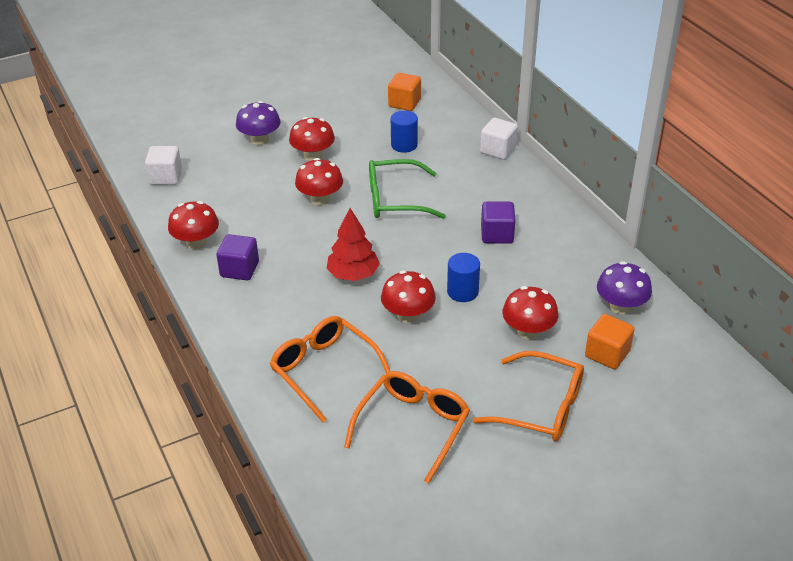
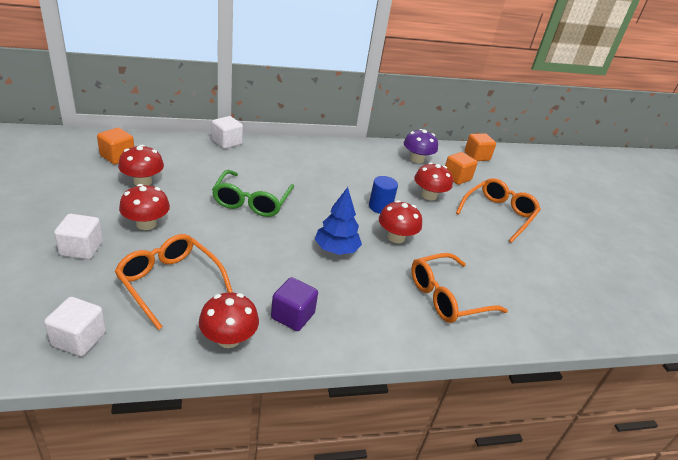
camera: 80 degrees left, 5 degrees down
purple mushroom [236,101,281,145] -> white cube [54,214,103,260]
red mushroom [295,158,343,205] -> red mushroom moved to [118,145,164,186]
red tree [326,208,380,281] -> blue tree [315,187,362,255]
orange glasses [344,371,470,484] -> orange glasses moved to [115,234,233,330]
blue cylinder [391,110,418,153] -> none
purple cube [481,201,516,244] -> none
none -> orange cube [464,133,496,161]

